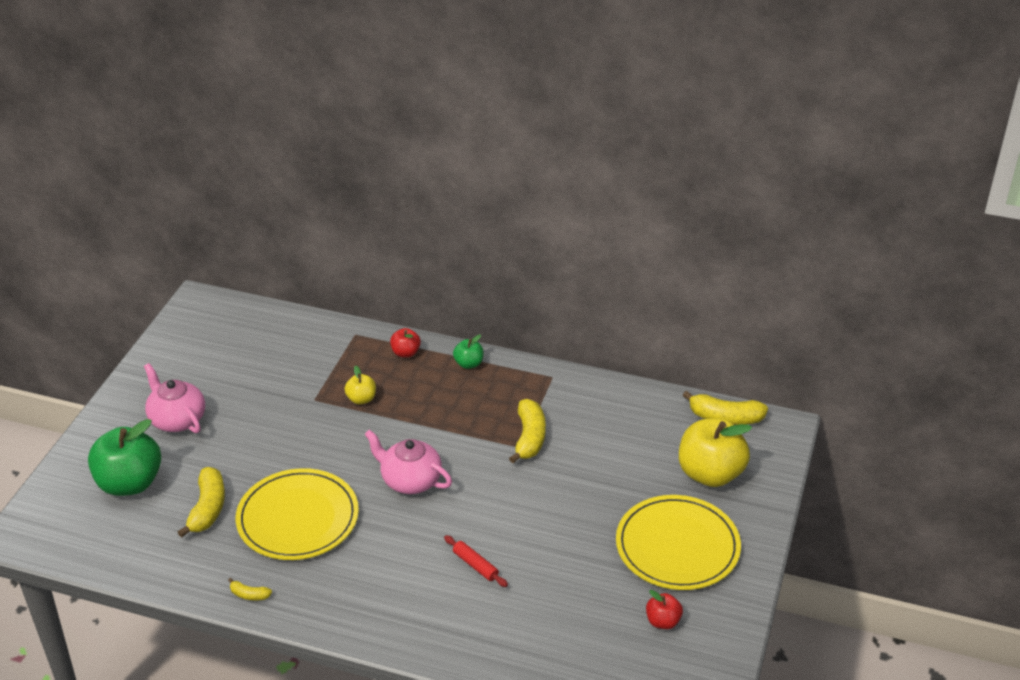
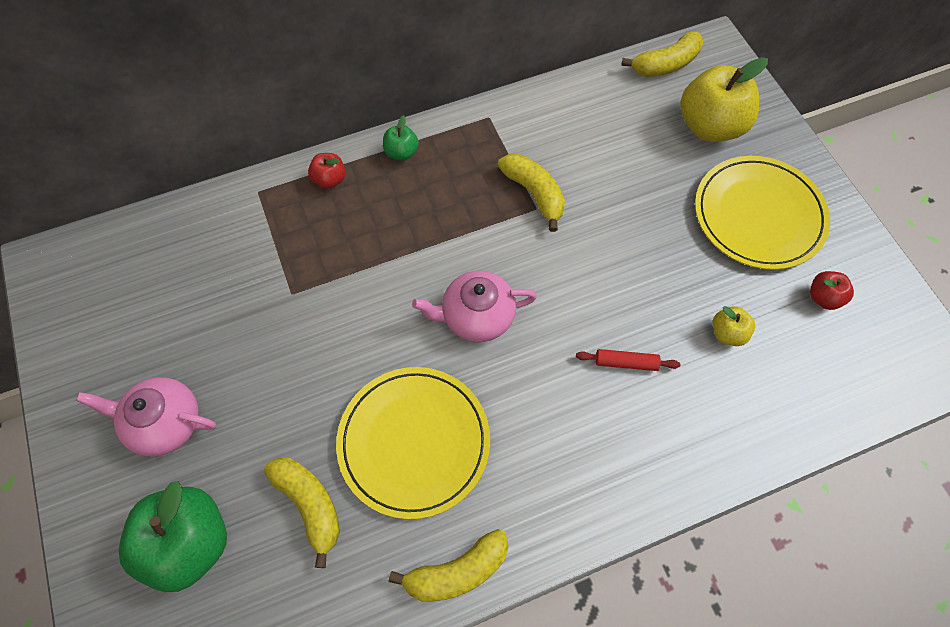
camera: 40 degrees left, 25 degrees up
yellow banana [228,578,272,601] -> yellow banana [389,529,509,601], size x2.01
yellow apple [344,366,376,405] -> yellow apple moved to [712,306,755,346]

